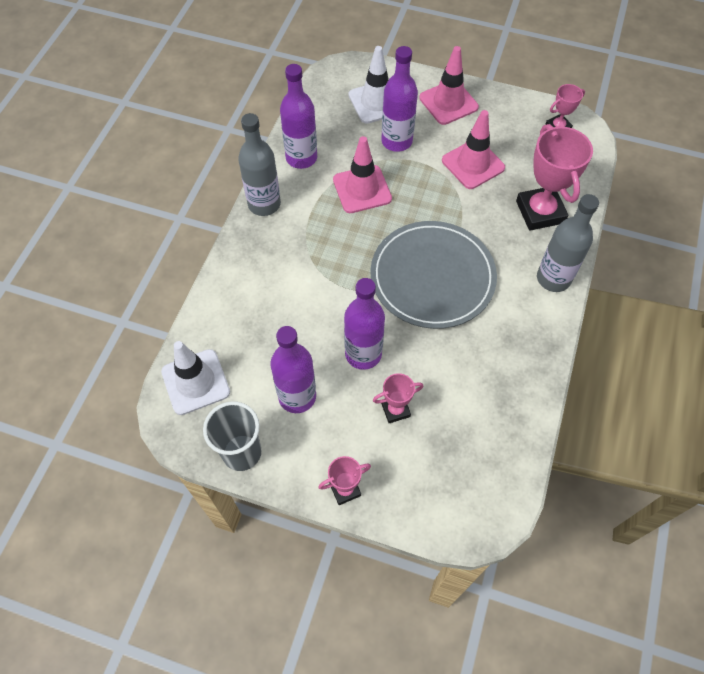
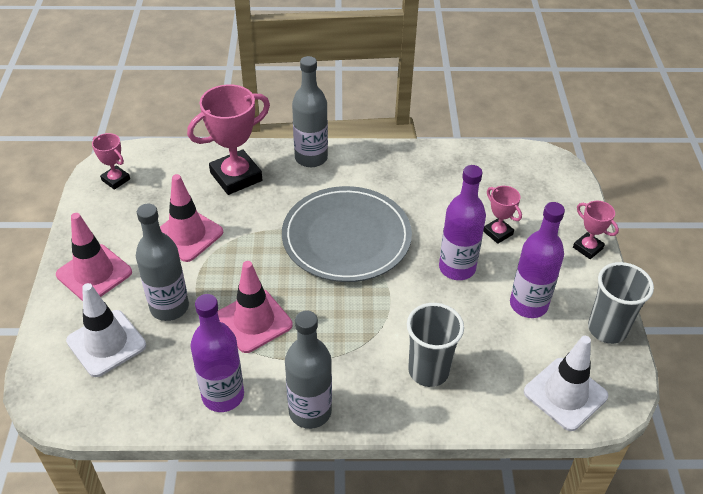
camera: 110 degrees left, 15 degrees down
purple bottle [381,46,418,152] -> grey bottle [136,204,189,321]
none -> grey cup [407,303,464,387]

